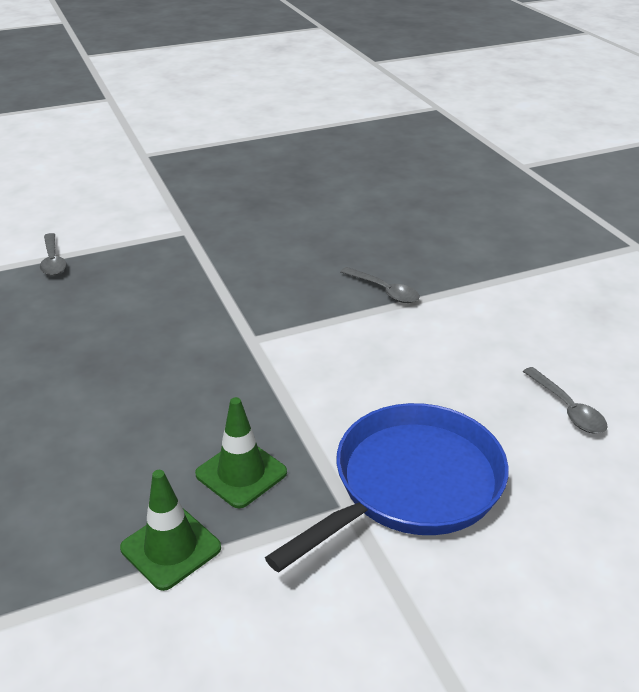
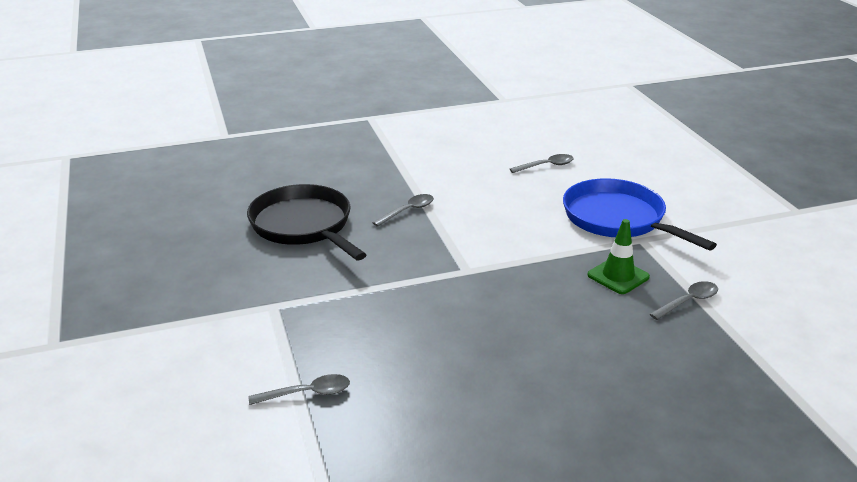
camera: 85 degrees left, 5 degrees down
green traffic cone [120,470,221,591] -> grey spoon [650,281,718,320]
none -> black pan [247,184,367,260]

